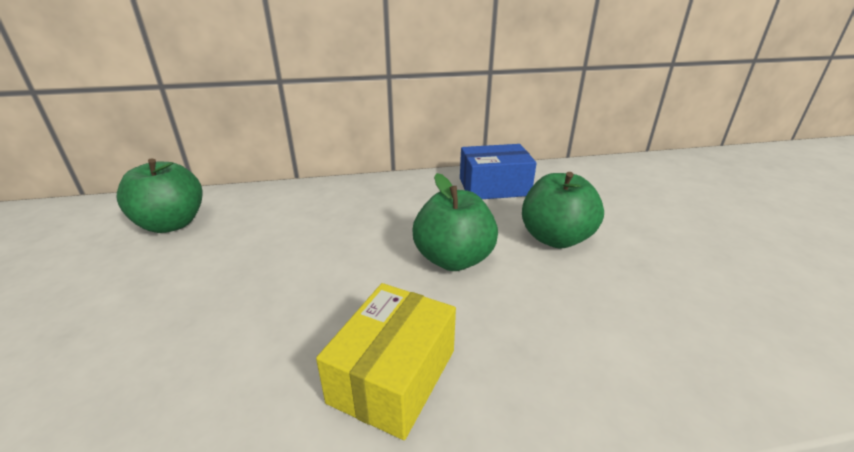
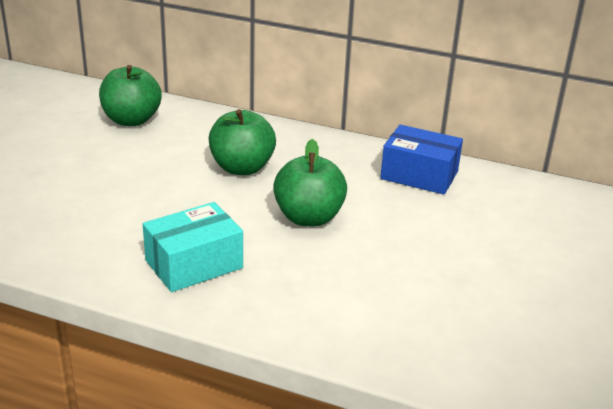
camera: 30 degrees right, 0 degrees up
yellow box [316,283,456,440] -> turquoise box [143,202,243,292]
green apple [522,172,604,249] -> green apple moved to [209,109,276,175]

